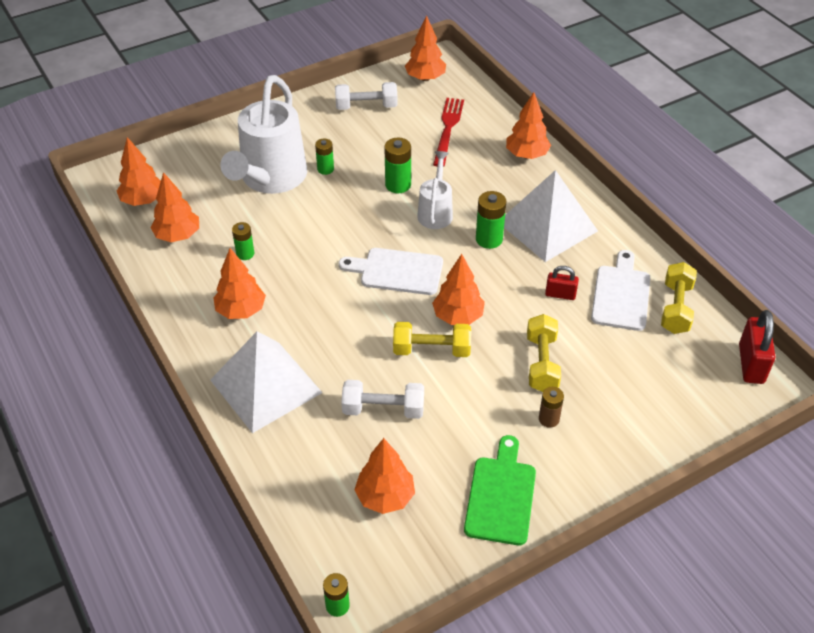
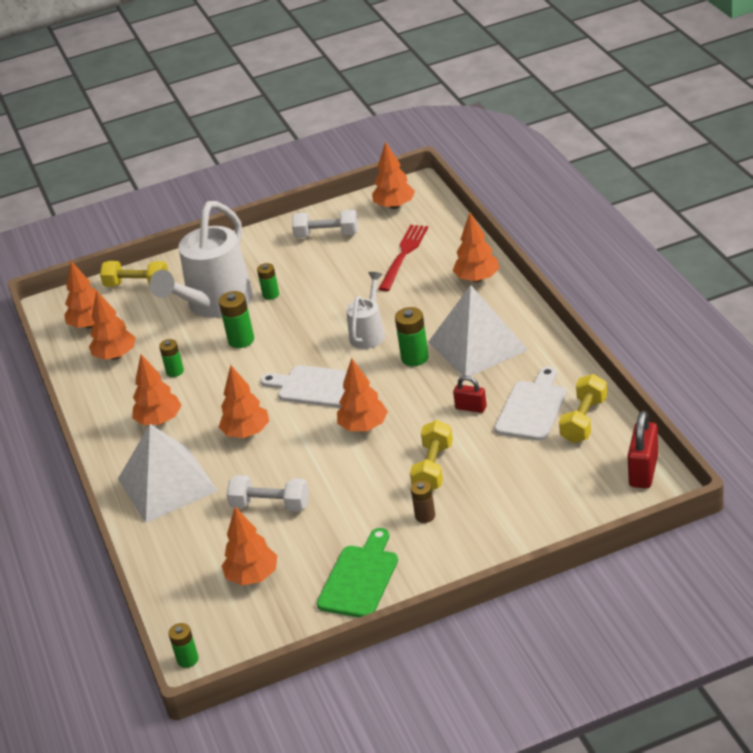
camera: 15 degrees right, 10 degrees down
green battery [384,138,411,193] -> green battery moved to [219,291,254,348]
yellow dumbbell [393,322,471,357] -> yellow dumbbell moved to [100,261,168,287]
none -> orange tree [219,365,269,438]

